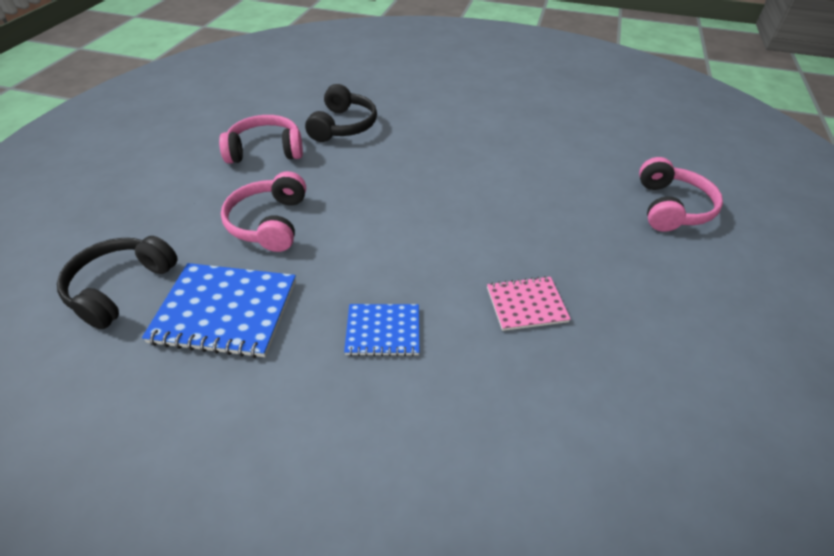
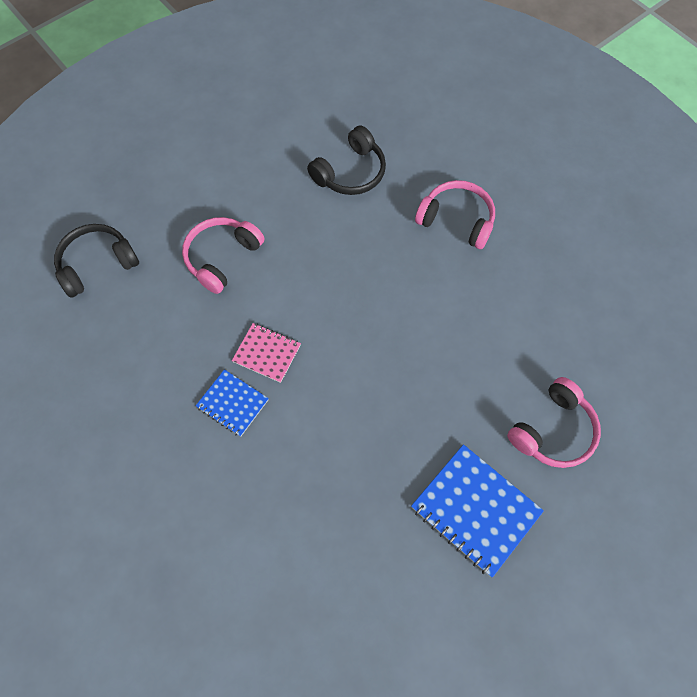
camera: 35 degrees right, 20 degrees up
blue notebook [142,263,296,358] -> blue notebook moved to [411,444,544,578]
pink headphones [219,115,303,164] -> pink headphones moved to [415,180,495,249]
pink notebook [487,276,571,331] -> pink notebook moved to [232,323,301,383]

